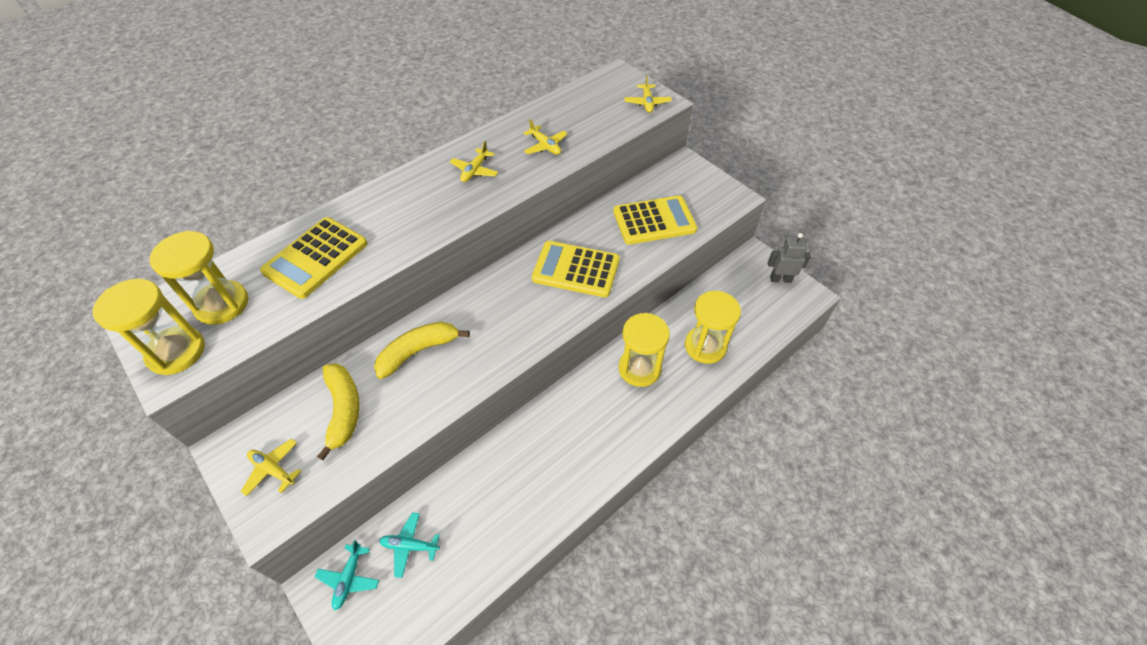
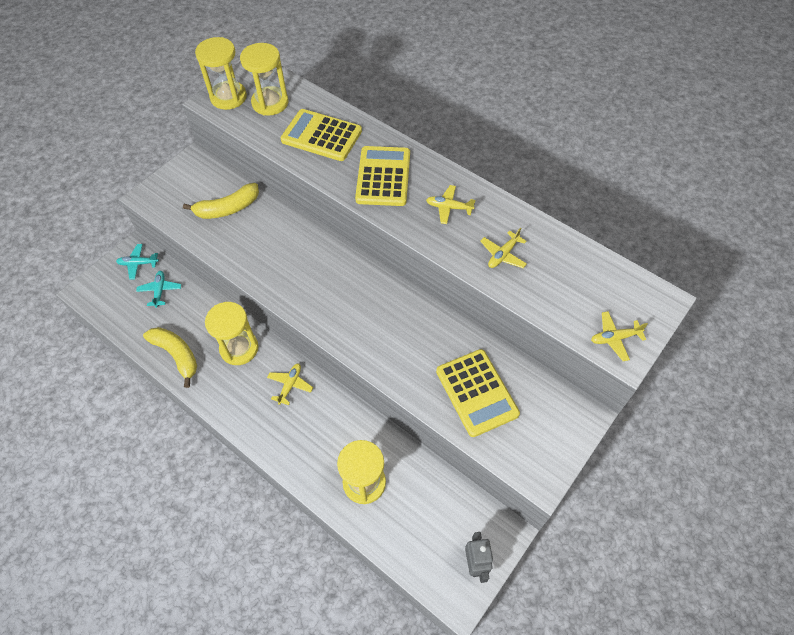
camera: 80 degrees right, 5 degrees up
yellow plane [241,439,301,496] -> yellow plane moved to [267,364,313,405]
yellow banana [374,322,470,379] -> yellow banana moved to [143,327,197,388]
yellow calculator [532,241,620,297] -> yellow calculator moved to [355,146,410,206]
yellow hourglass [618,313,670,387] -> yellow hourglass moved to [205,302,258,365]

